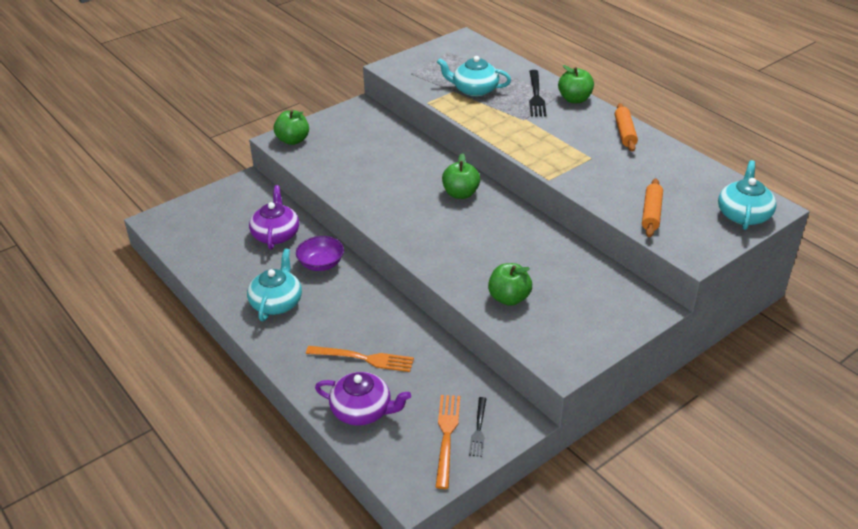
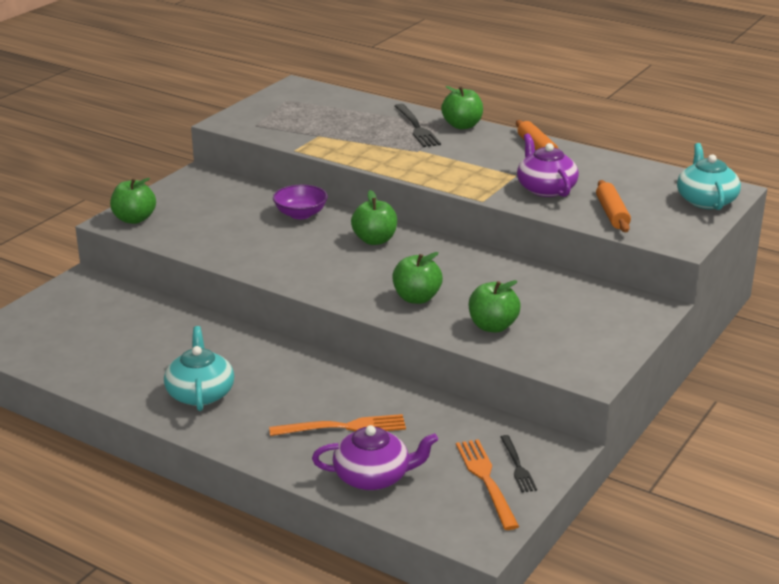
camera: 20 degrees left, 10 degrees down
purple teapot [249,185,299,250] -> purple teapot moved to [517,133,579,197]
purple bowl [296,236,344,271] -> purple bowl moved to [273,185,328,219]
turquoise teapot [437,56,511,97] -> none
none -> green apple [392,252,443,304]

